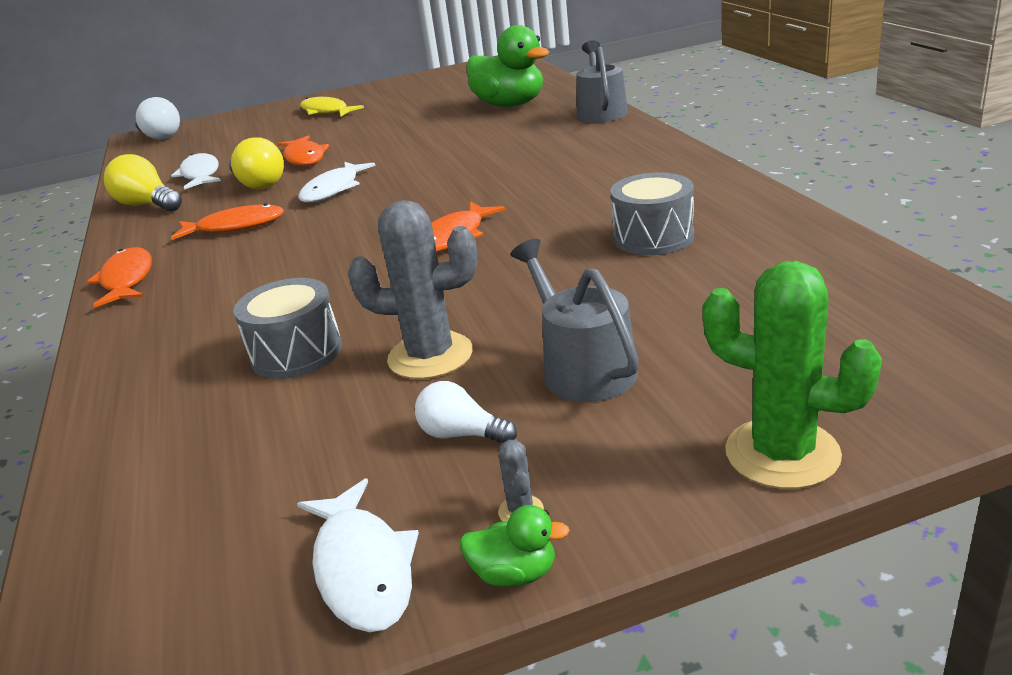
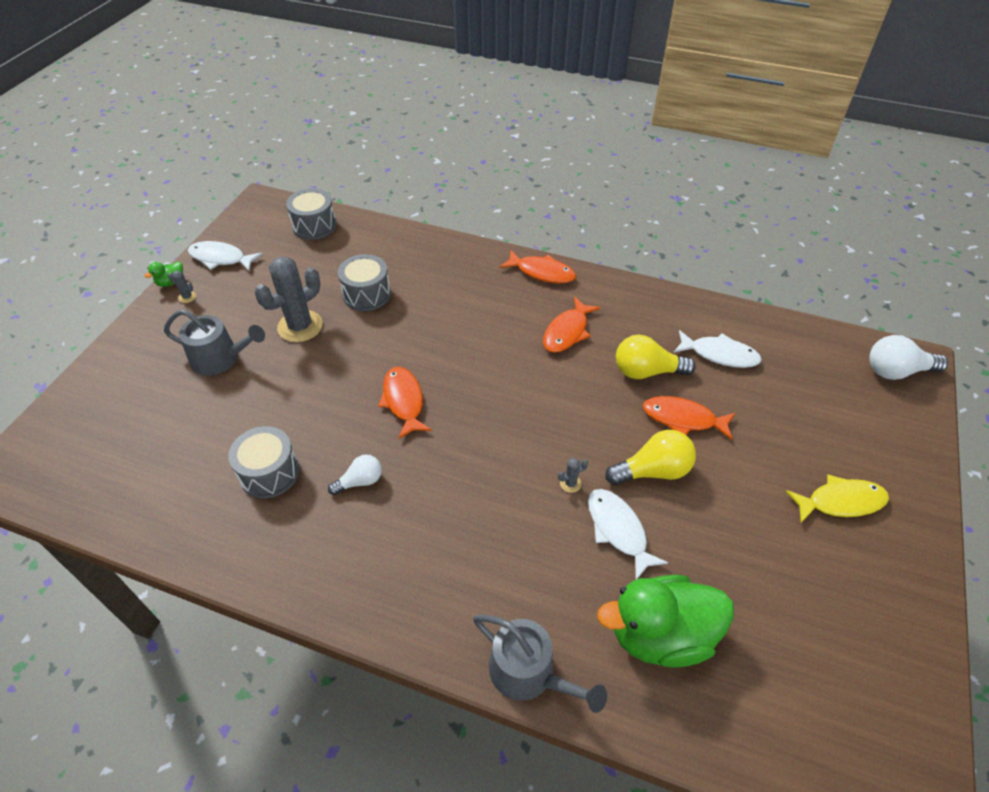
camera: 125 degrees right, 20 degrees up
yellow light bulb [104,154,182,212] -> yellow light bulb moved to [605,430,696,485]
white fish [298,162,375,203] -> white fish moved to [588,489,668,580]
white light bulb [415,381,517,443] -> white light bulb moved to [328,455,382,495]
green cactus [703,261,882,489] -> none
none -> grey drum [286,188,337,240]
none -> grey cactus [558,458,588,493]

